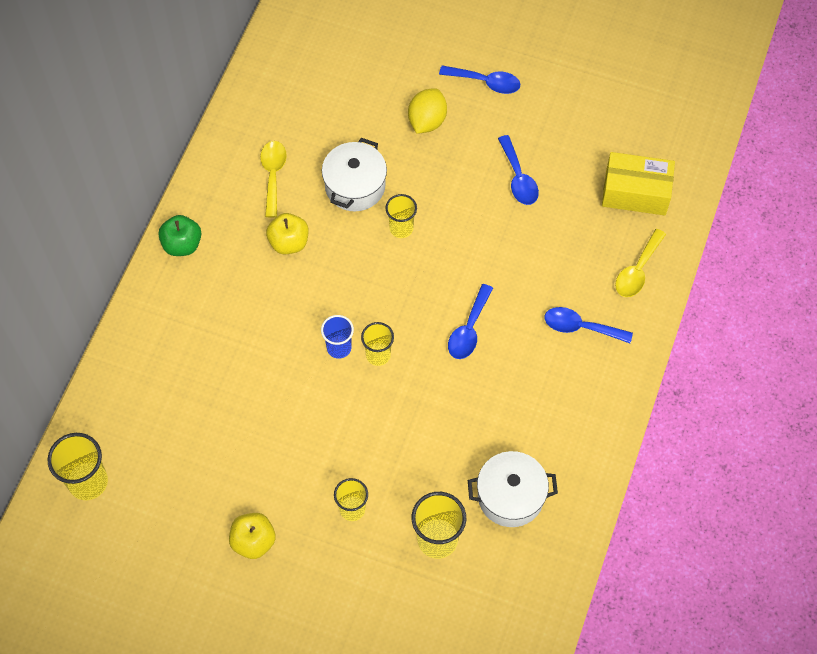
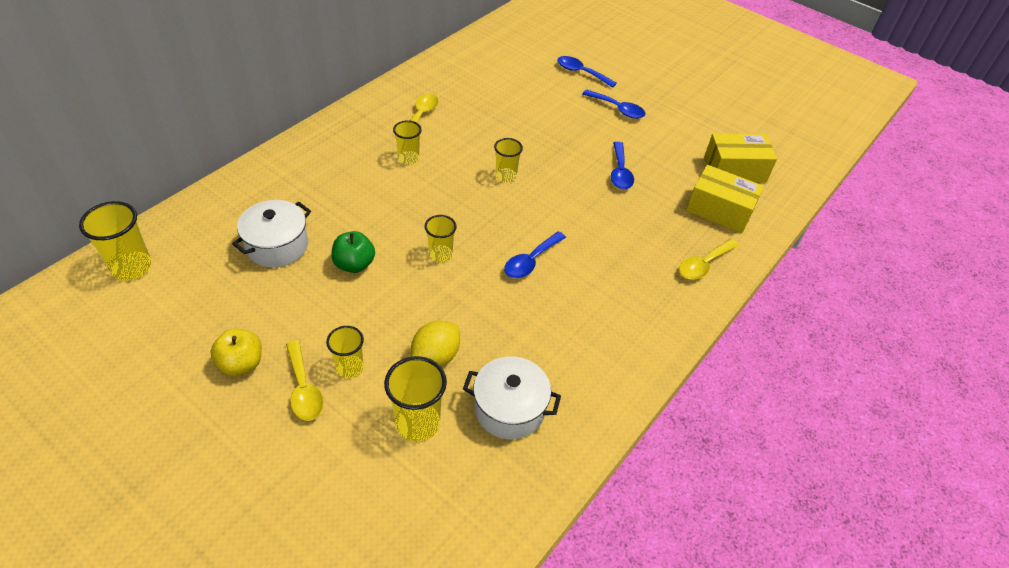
camera: 15 degrees right, 15 degrees down
green apple [158,215,201,256] -> green apple moved to [331,231,375,273]
yellow apple [266,213,308,254] -> yellow cup [393,120,422,165]
blue cup [321,315,354,359] -> none
white pot [322,138,387,211] -> white pot moved to [232,200,311,268]
yellow lemon [408,88,447,134] -> yellow lemon moved to [411,321,460,366]
blue spoon [545,307,633,343] -> blue spoon moved to [557,56,617,88]
none -> yellow spoon [286,340,324,421]
none -> yellow box [704,133,777,182]

